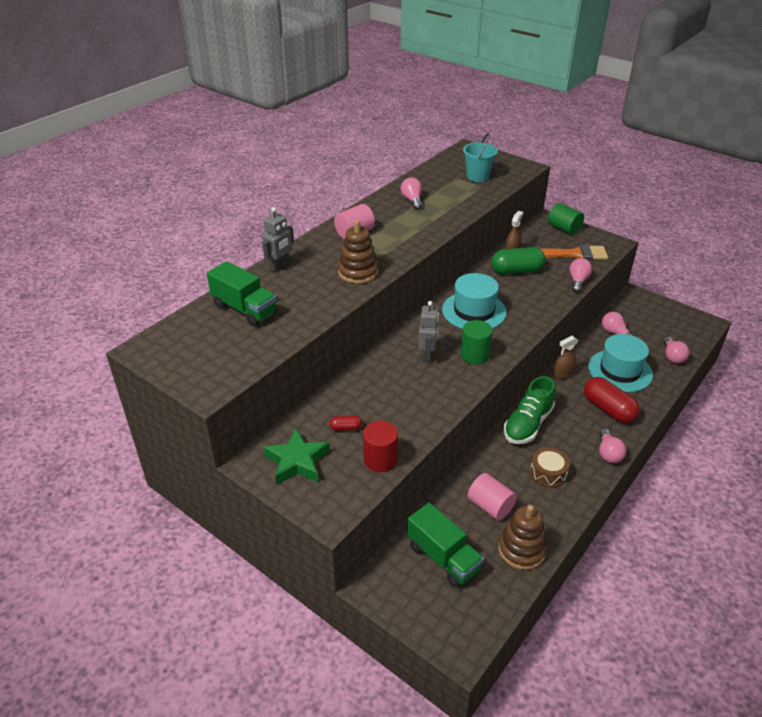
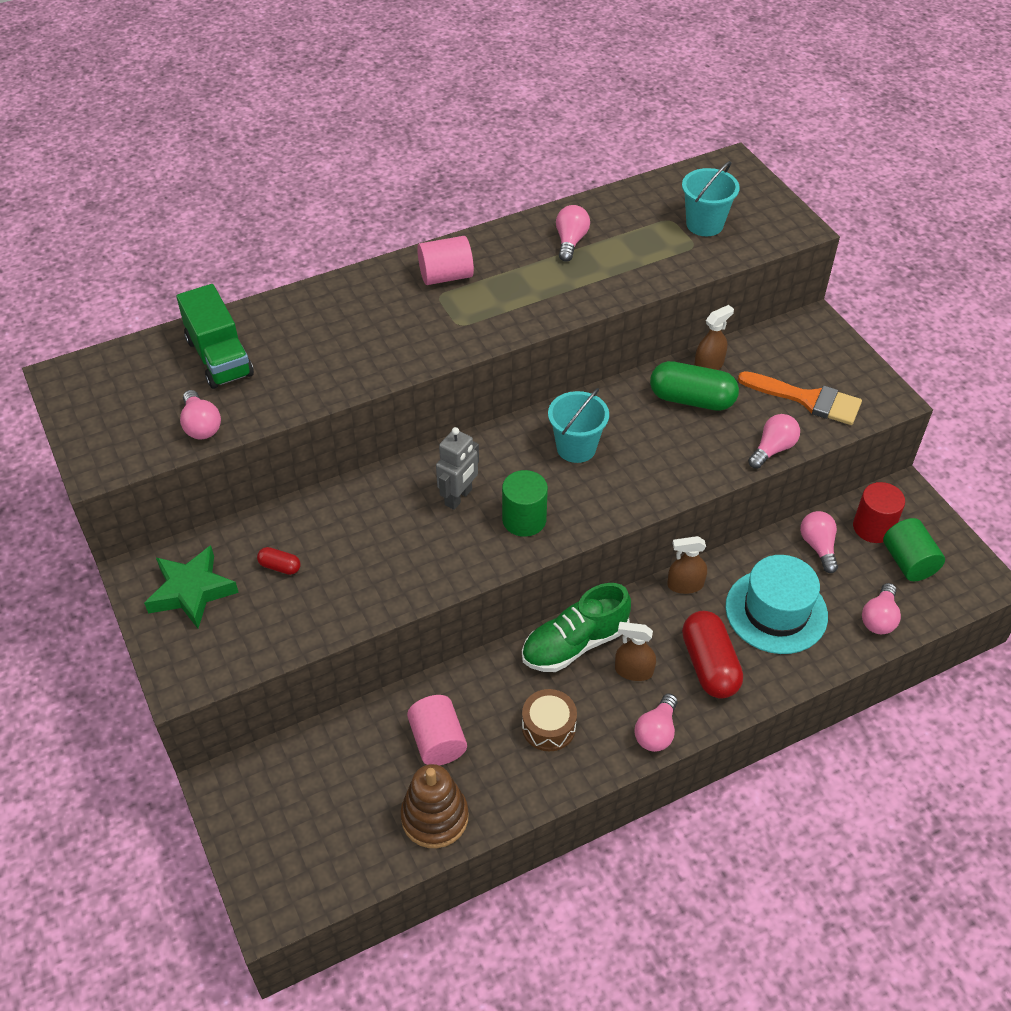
camera: 25 degrees right, 10 degrees up
grey robot [262,207,294,272] -> none
brown stacking toy [338,220,379,284] -> none
red cylinder [363,421,398,472] -> red cylinder moved to [853,482,905,543]
green truck [407,503,484,588] -> none
turquoise hat [442,273,507,329] -> turquoise bucket [548,388,609,463]
green cylinder [548,203,584,235] -> green cylinder moved to [883,518,945,581]
none -> pink light bulb [180,390,221,439]
none -> brown spray bottle [615,622,656,681]

